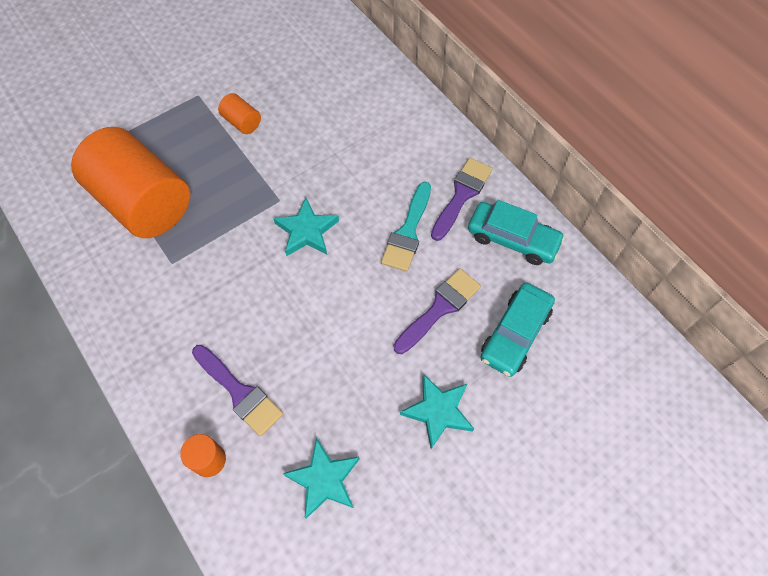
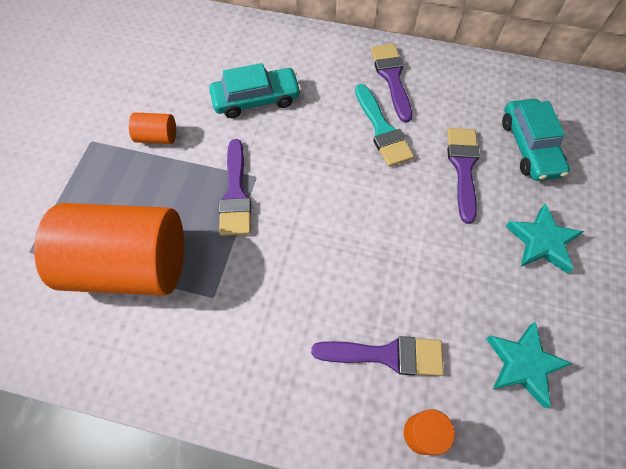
camera: 40 degrees left, 0 degrees up
turquoise star [273,198,339,256] -> none
turquoise car [468,200,565,265] -> turquoise car moved to [209,63,301,118]
none -> purple brush [219,139,251,236]

